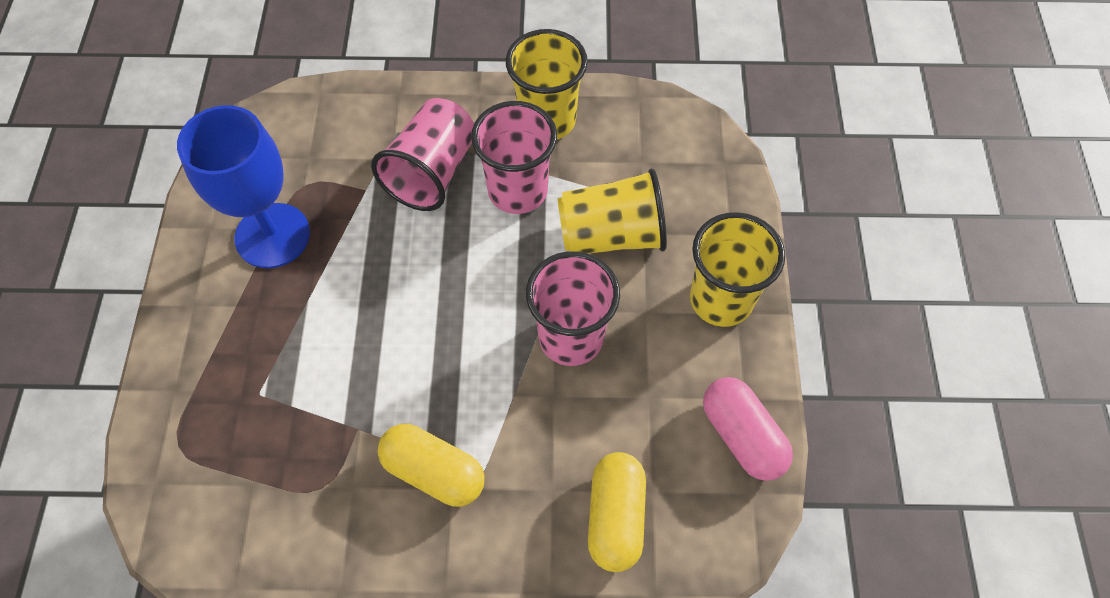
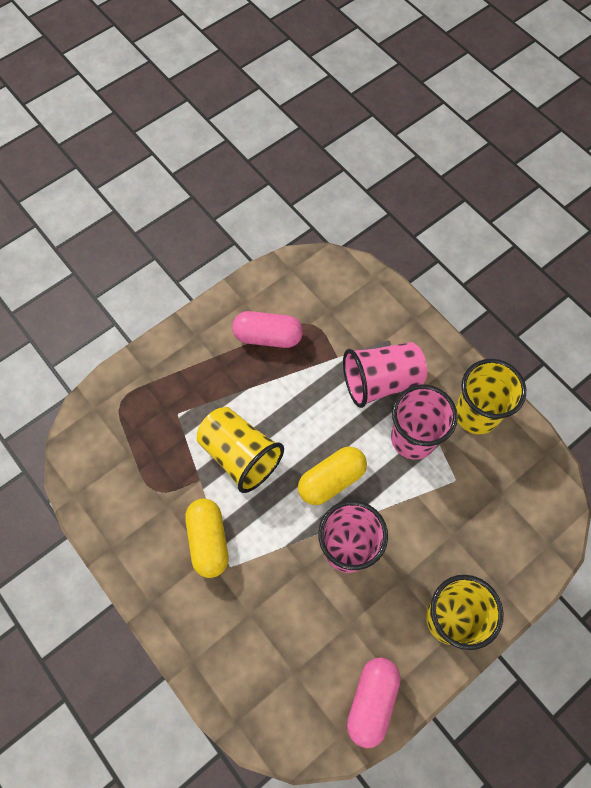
camera: 50 degrees right, 5 degrees up
blue goblet [177,105,310,268] -> pink capsule [232,311,303,348]
yellow cup [558,168,667,254] -> yellow cup moved to [197,407,284,493]
yellow capsule [588,452,646,572] -> yellow capsule moved to [298,447,367,505]

